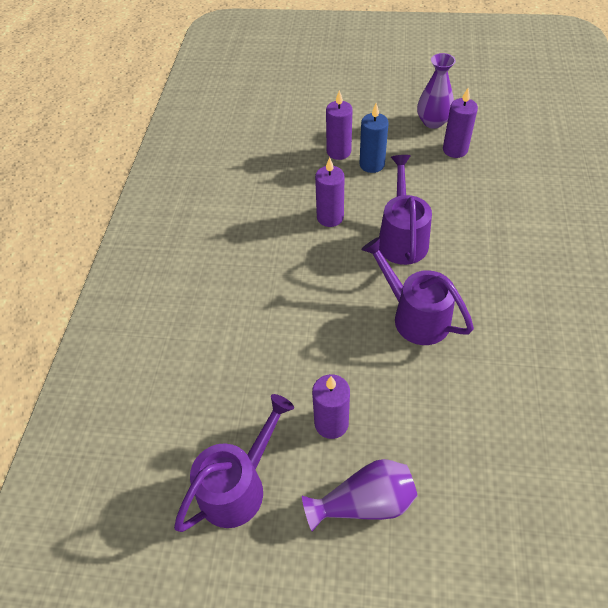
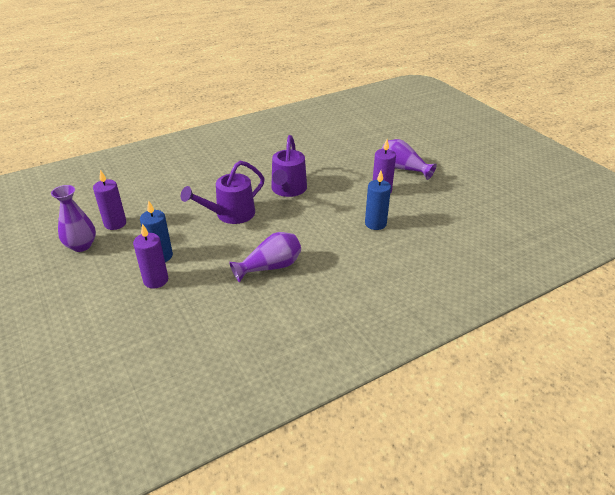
camera: 130 degrees left, 15 degrees down
purple watering can [174,394,294,532] -> none
purple candle [315,157,345,227] -> none
none -> purple vase [229,232,301,282]
none -> blue candle [365,171,391,230]

